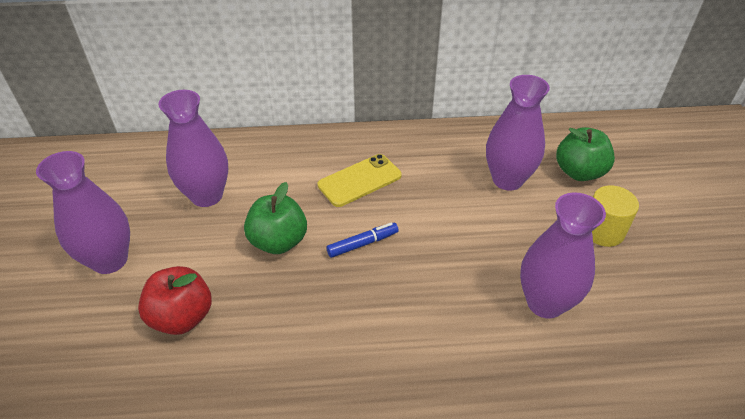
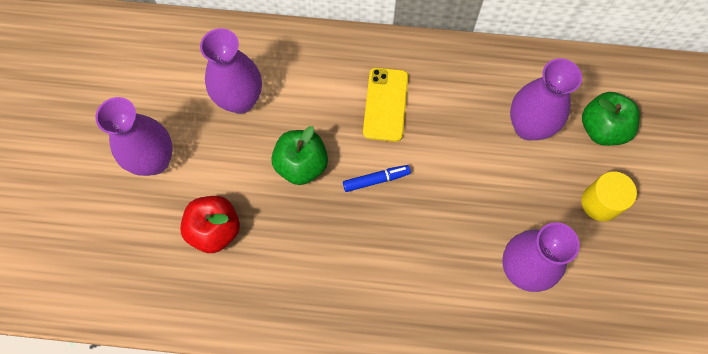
camera: 10 degrees right, 25 degrees up
yellow phone [318,154,402,207] -> yellow phone turned 60 degrees counterclockwise [363,68,408,142]

